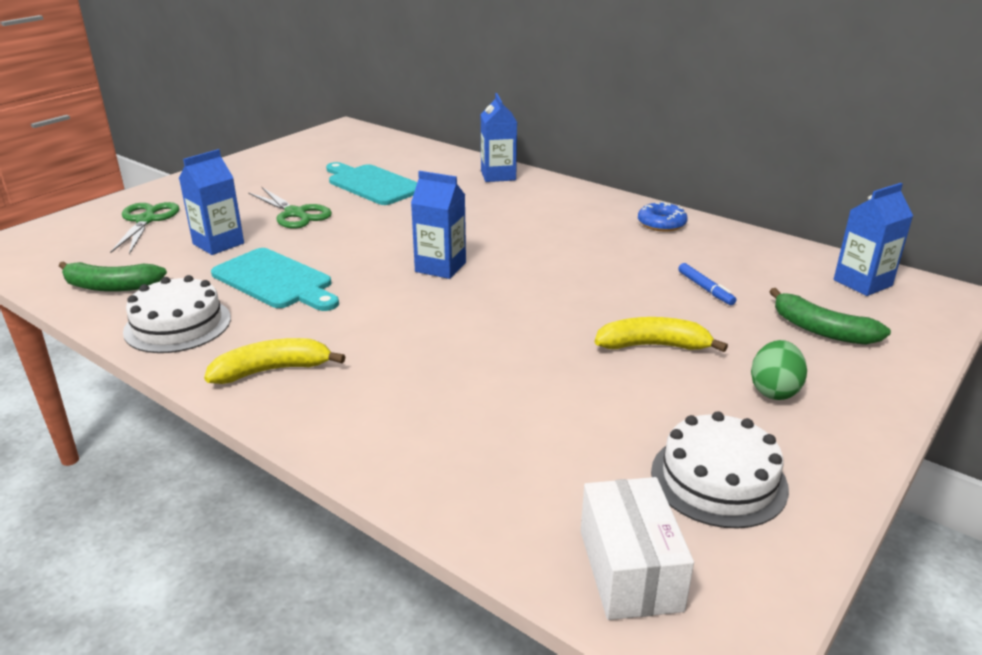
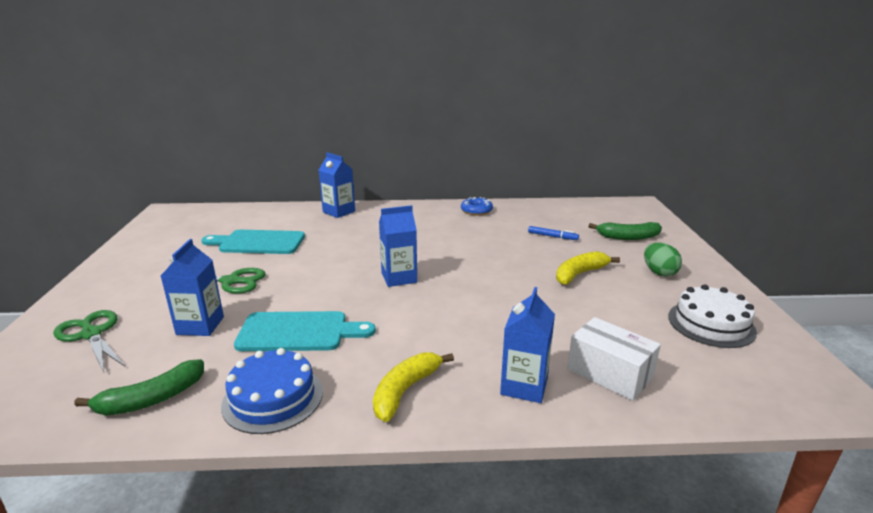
camera: 40 degrees left, 5 degrees down
white cake [123,275,231,353] -> blue cake [221,348,323,434]
white box [581,477,694,620] -> white box moved to [567,317,661,401]
blue carton [834,183,913,296] -> blue carton moved to [500,287,555,403]

